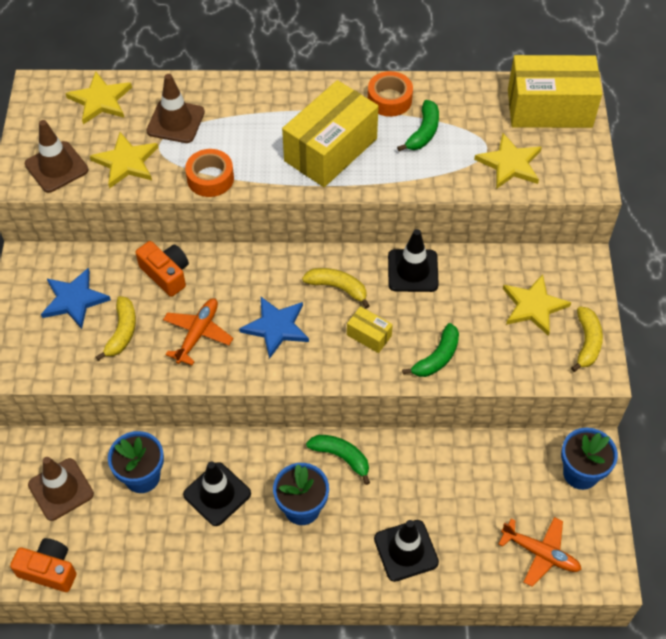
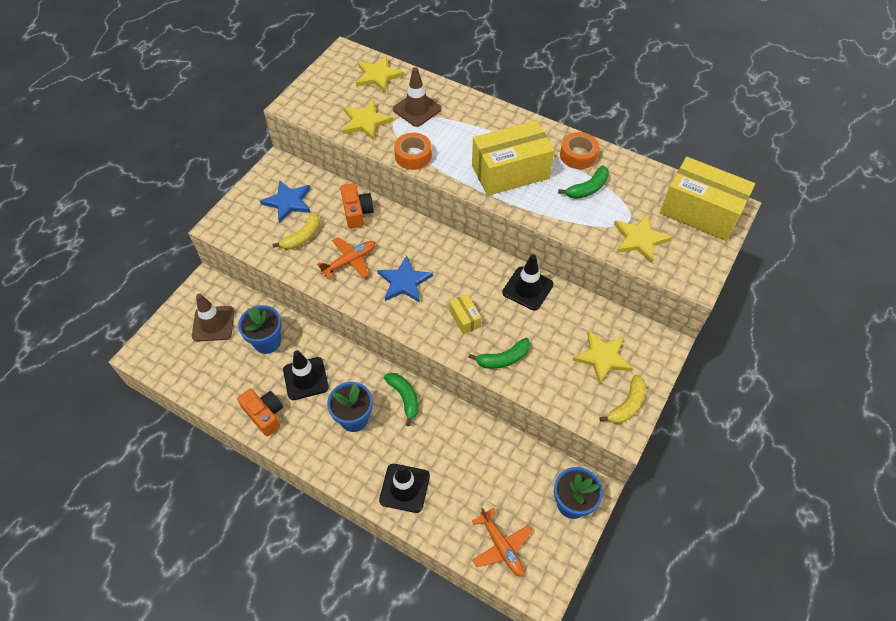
camera: 30 degrees right, 0 degrees up
orange camera [10,538,77,592] -> orange camera moved to [237,389,283,436]
brown traffic cone [25,120,88,193] -> none
yellow banana [302,268,370,308] -> none

